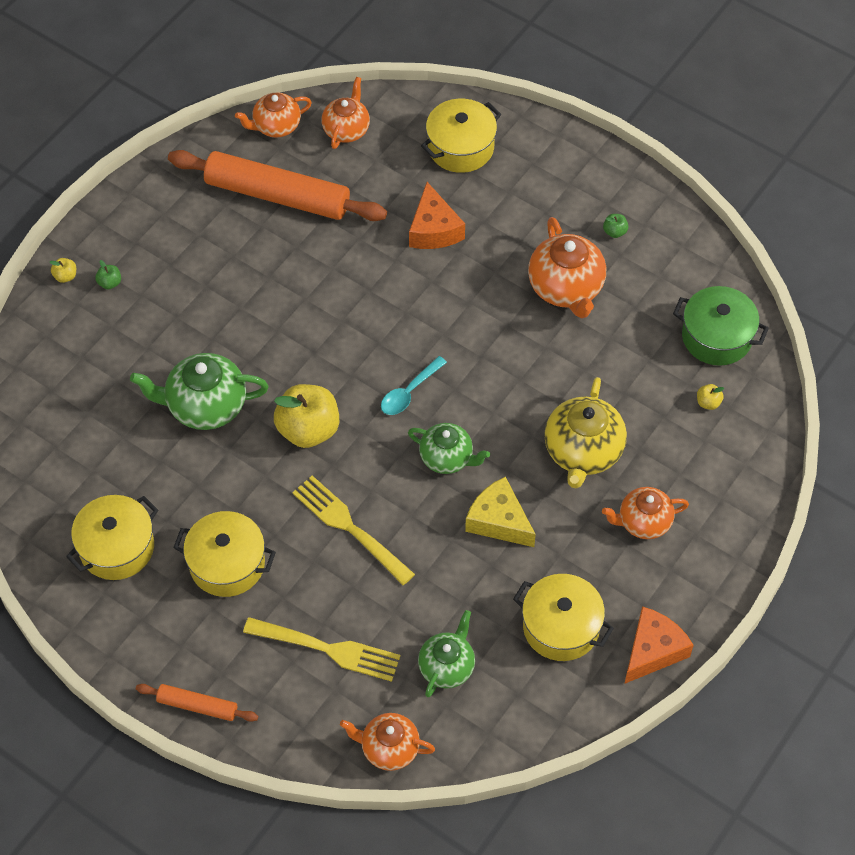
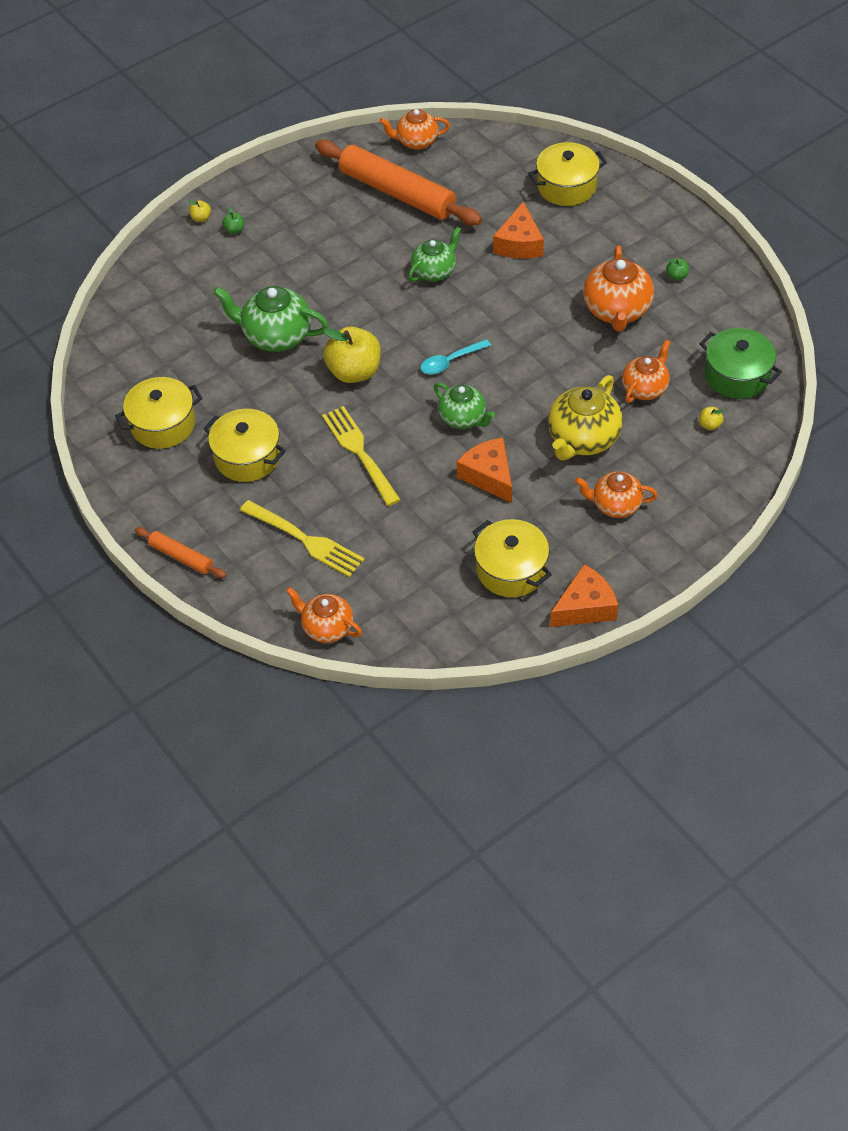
camera: 20 degrees right, 5 degrees down
orange teapot [322,77,370,149] -> orange teapot moved to [622,340,670,403]
green teapot [418,610,475,697] -> green teapot moved to [408,227,461,282]
yellow cheese [465,477,536,547] -> orange cheese [457,438,512,503]

